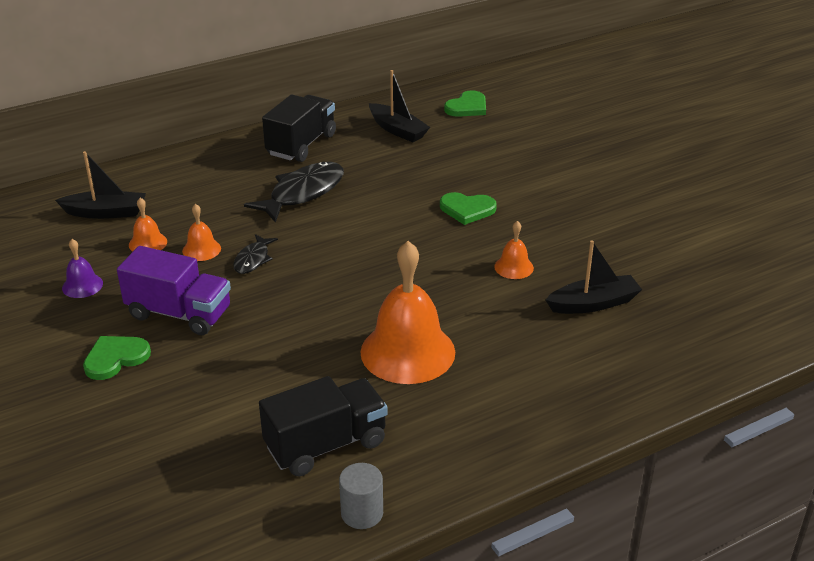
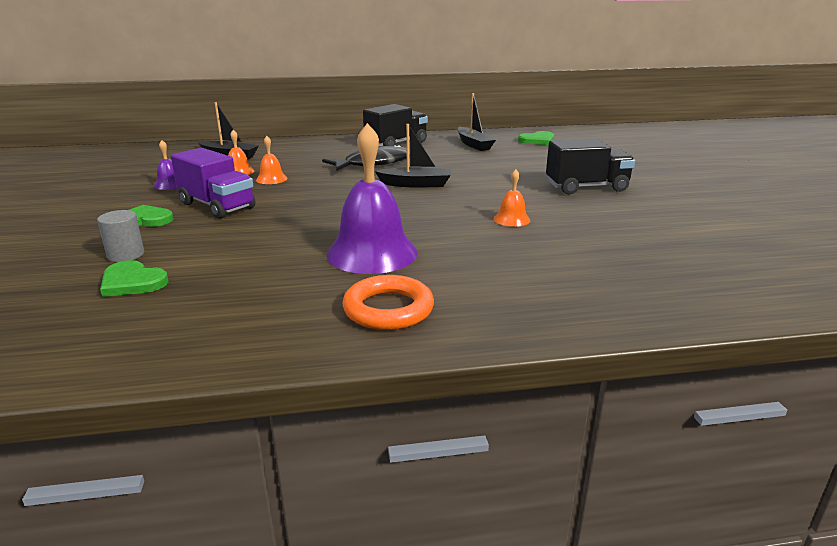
camera: 20 degrees right, 10 degrees down
black fish [233,234,278,274] -> none
black truck [259,376,388,476] -> black truck moved to [546,139,635,195]
grey cylinder [339,463,383,529] -> grey cylinder moved to [97,210,144,262]
orange bell [360,241,455,384] -> purple bell [327,123,418,274]
green heart [440,192,497,225] -> green heart moved to [100,260,169,297]
black boat [545,240,642,314] -> black boat moved to [375,124,451,188]
none -> orange ring [342,275,434,330]

